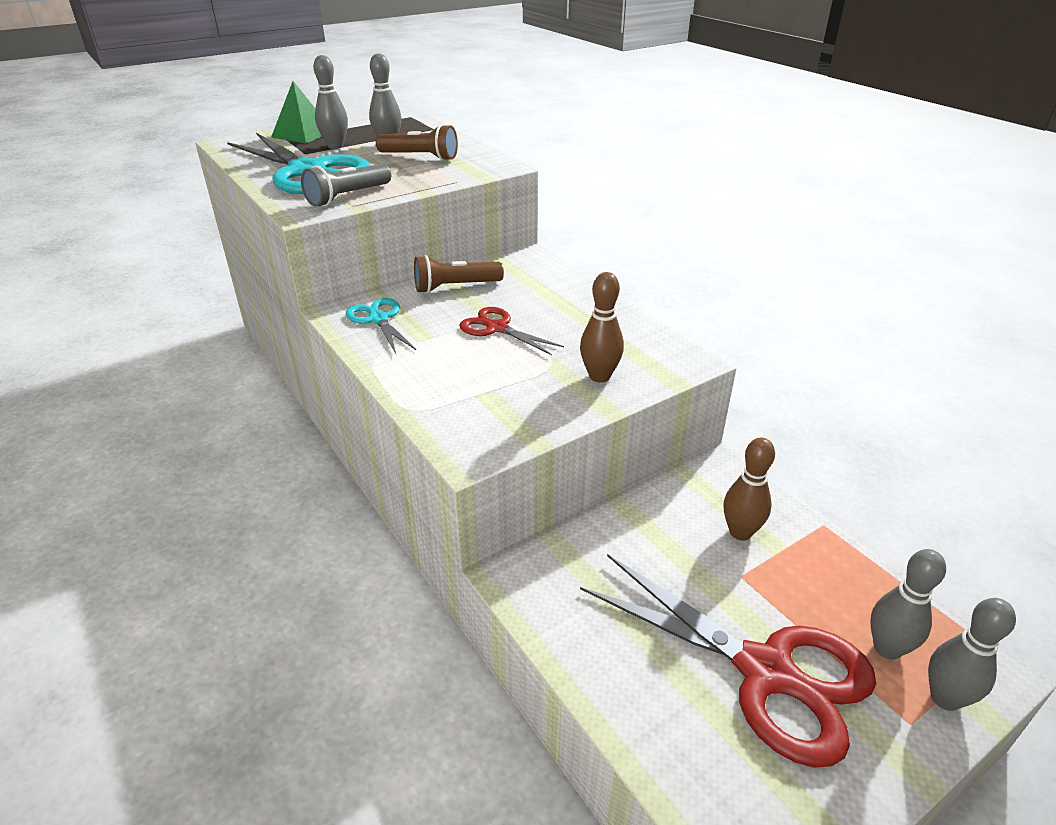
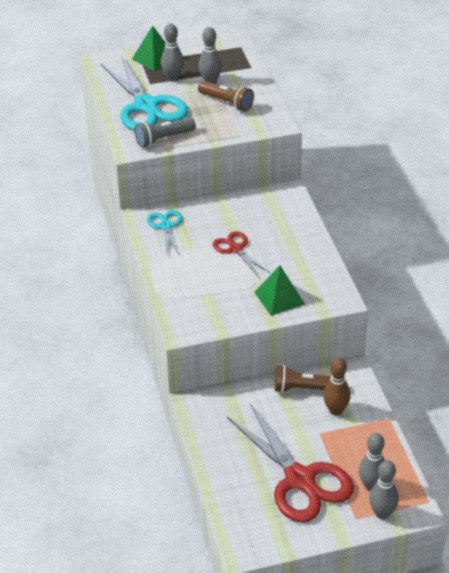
camera: 20 degrees right, 5 degrees up
brown flashlight [414,255,504,293] -> brown flashlight moved to [275,365,331,393]
brown bowling pin [580,272,624,383] -> green pyramid [254,266,305,316]

